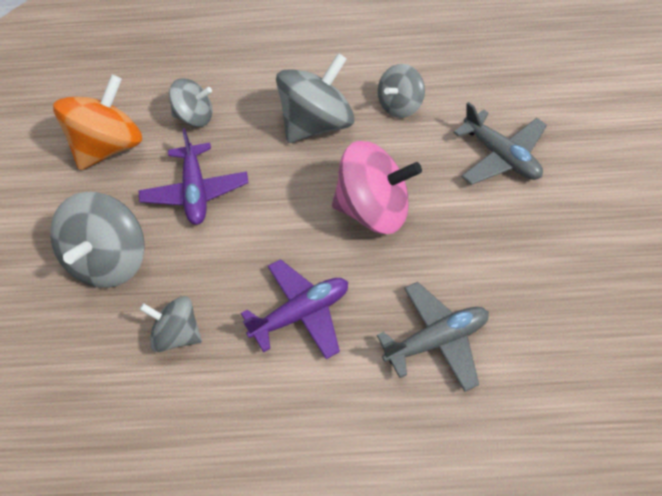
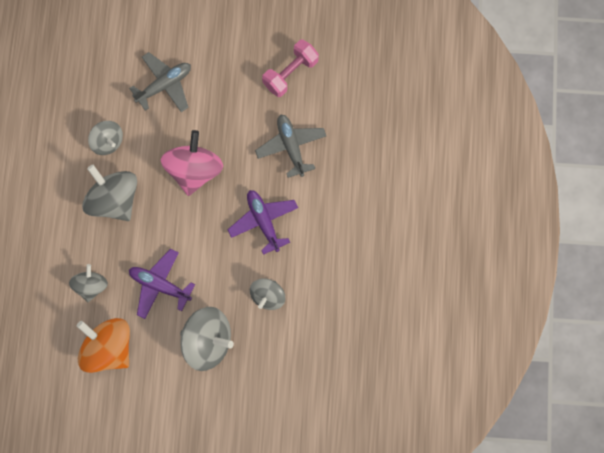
camera: 90 degrees left, 20 degrees up
purple plane [139,128,249,225] -> purple plane turned 150 degrees counterclockwise [129,249,195,319]
none -> pink dumbbell [262,40,319,97]

